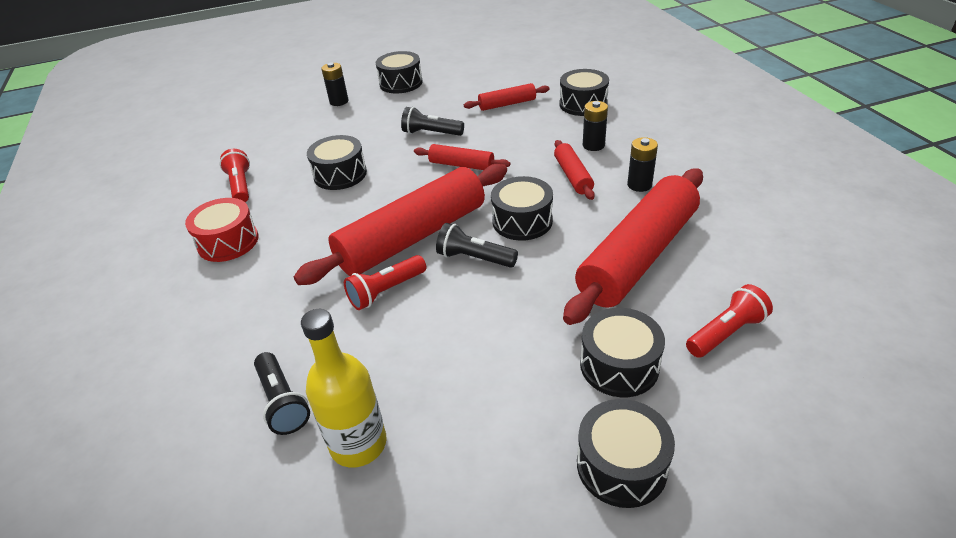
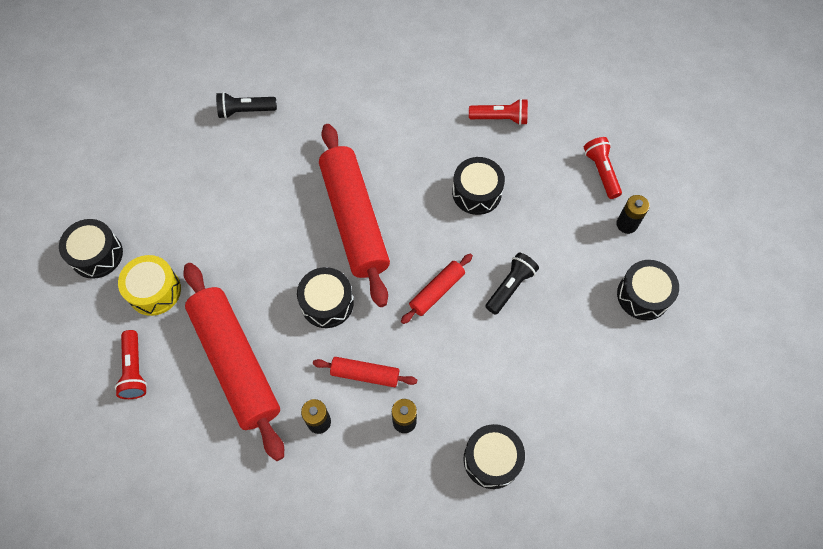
camera: 110 degrees right, 25 degrees up
red drum [185,198,259,262] -> none
yellow bottle [301,309,387,468] -> none
red flashlight [344,255,426,310] -> red flashlight moved to [584,137,622,199]
black flashlight [436,223,518,268] -> none
red rolling pin [464,83,550,111] -> none
black drum [580,308,665,397] -> yellow drum [118,255,181,316]

